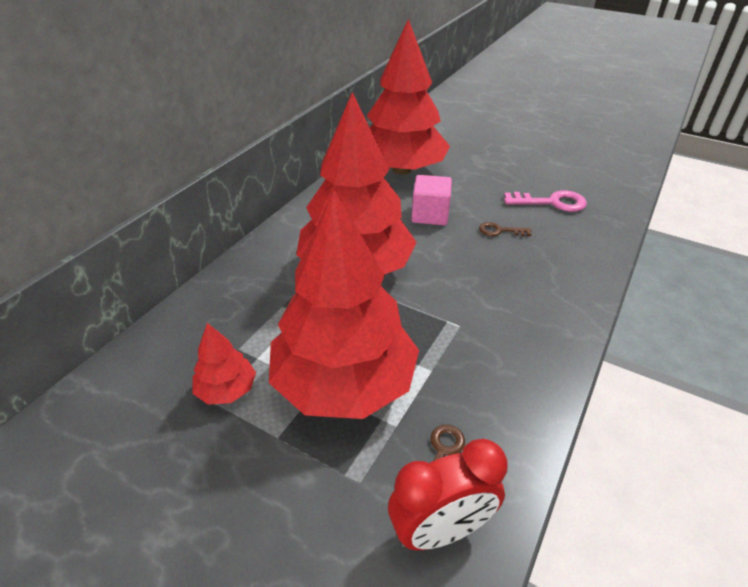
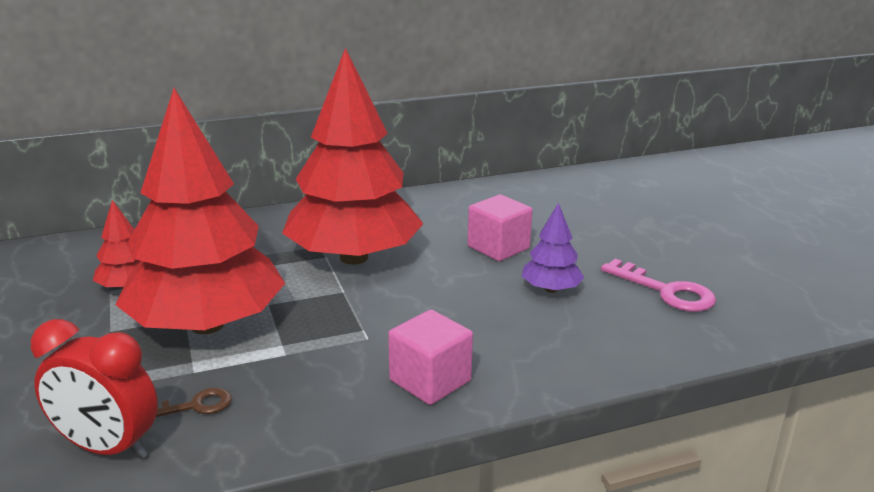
camera: 40 degrees right, 15 degrees down
red tree [367,19,450,175] -> none
brown key [479,222,531,236] -> purple tree [522,202,584,293]
none -> pink cube [388,310,473,405]

